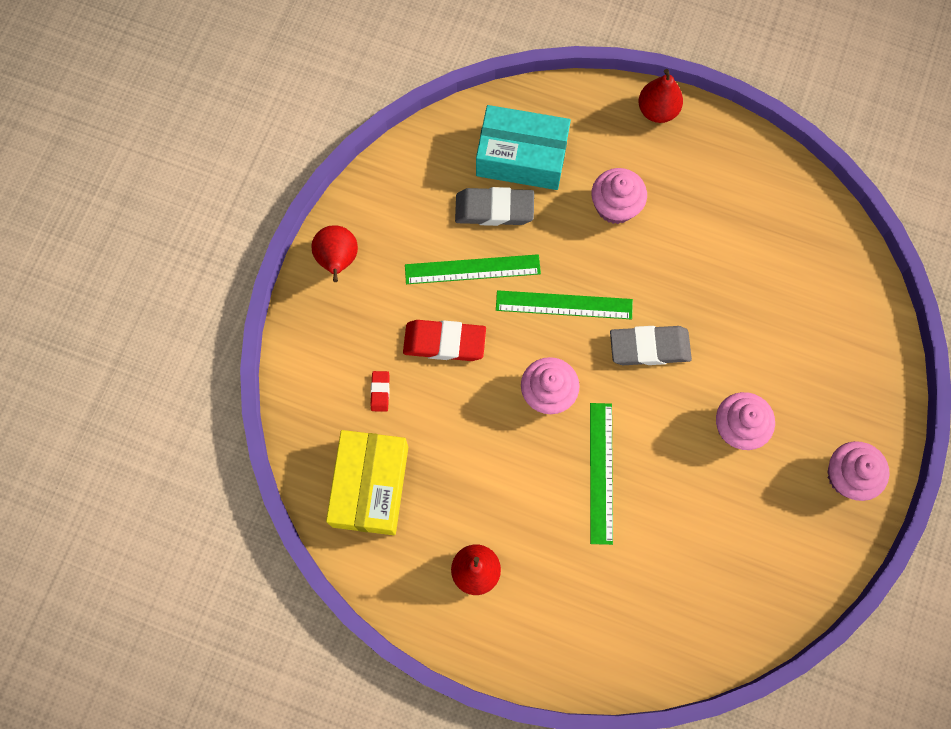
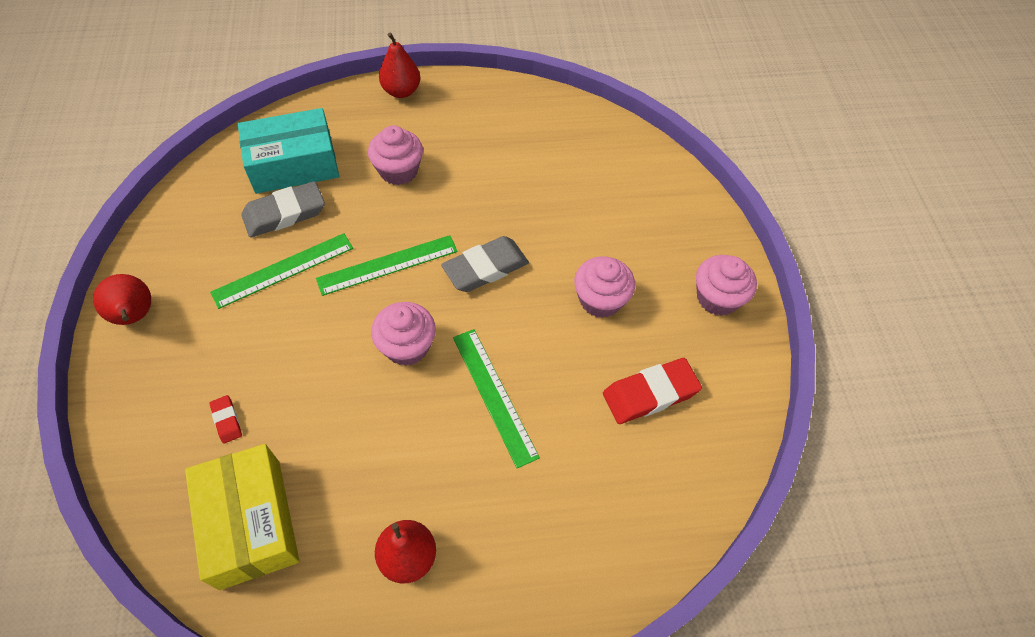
camera: 30 degrees left, 15 degrees down
red eraser [403,320,486,361] -> red eraser moved to [603,358,702,424]

